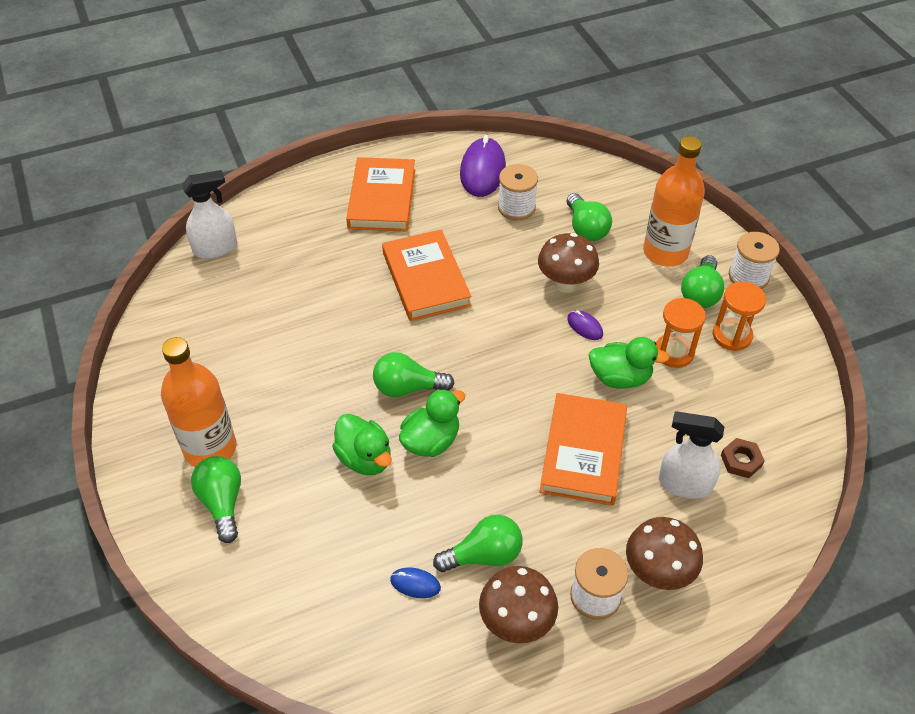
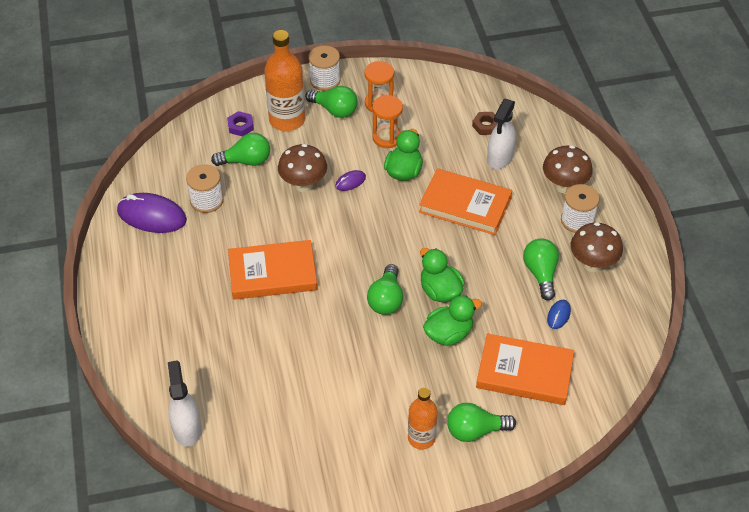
camera: 80 degrees left, 0 degrees up
orange bottle [161,337,236,467] -> orange bottle [408,388,438,450], size x0.63
orange book [346,157,415,231] -> orange book moved to [476,333,574,405]
none -> purple nut [227,111,254,137]

